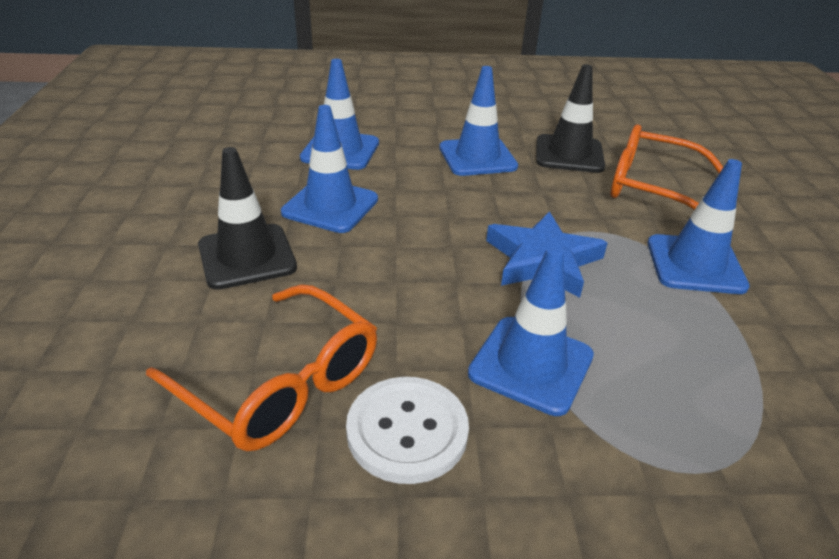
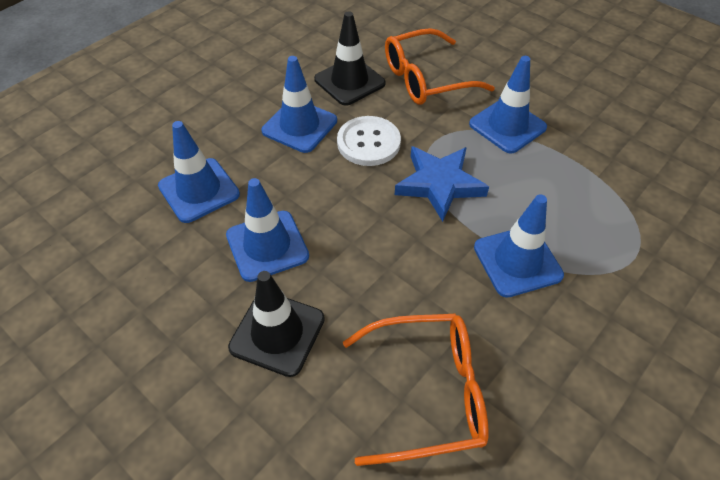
camera: 45 degrees left, 15 degrees up
white button [346,377,469,484] -> white button moved to [337,116,401,166]

